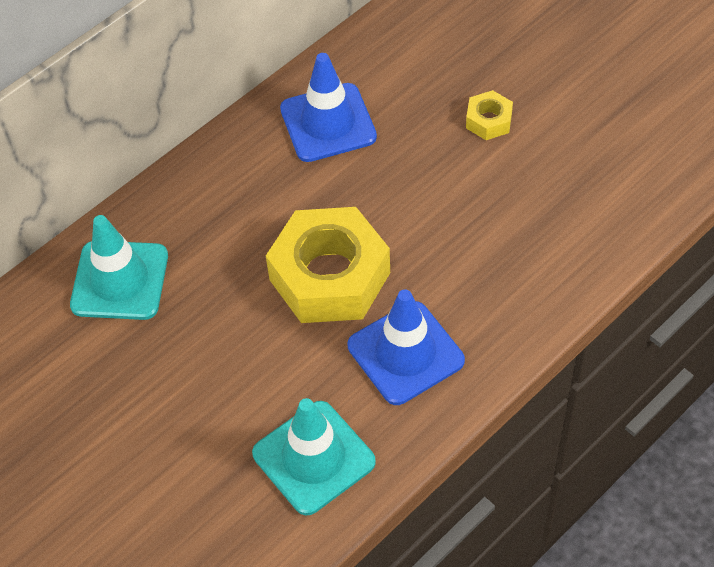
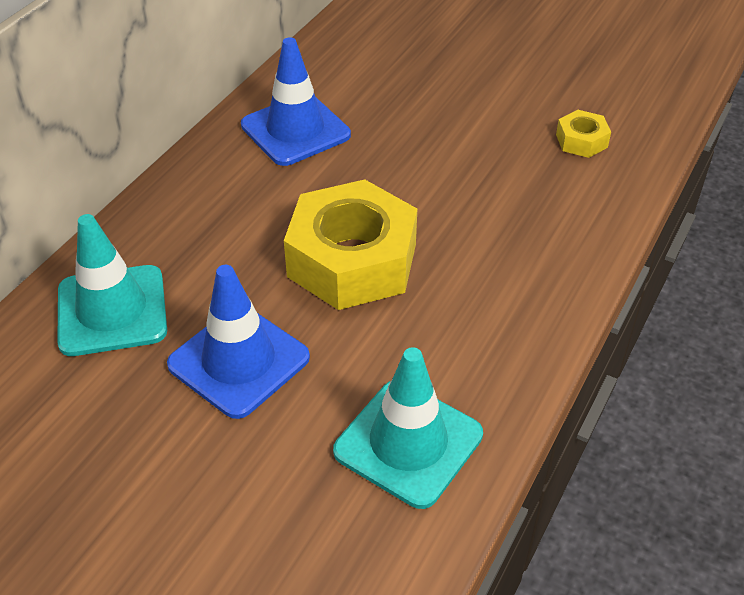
camera: 20 degrees left, 10 degrees down
blue traffic cone [348,289,465,405] -> blue traffic cone moved to [167,265,310,419]
yellow nut [466,90,513,140] -> yellow nut moved to [556,110,611,158]

